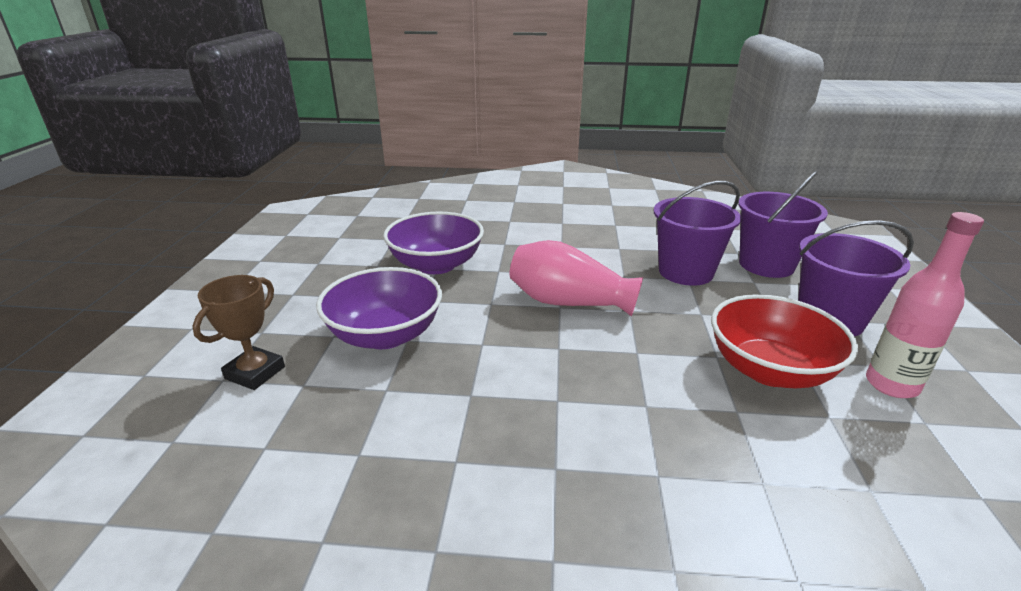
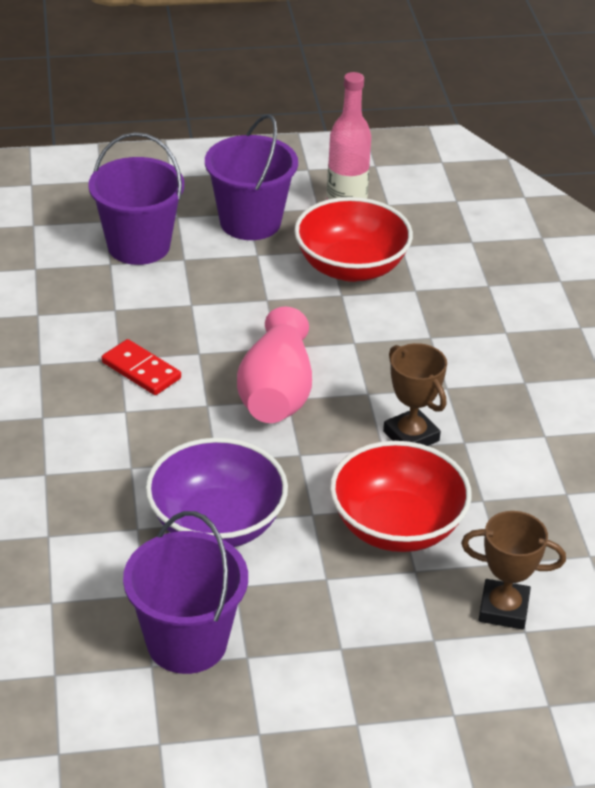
camera: 105 degrees left, 10 degrees up
purple bowl [316,267,442,349] -> red bowl [330,441,472,552]
purple bucket [654,181,741,286] -> purple bucket moved to [123,511,248,674]
none -> red domino [102,339,181,395]
none -> brown trophy [383,343,447,446]

